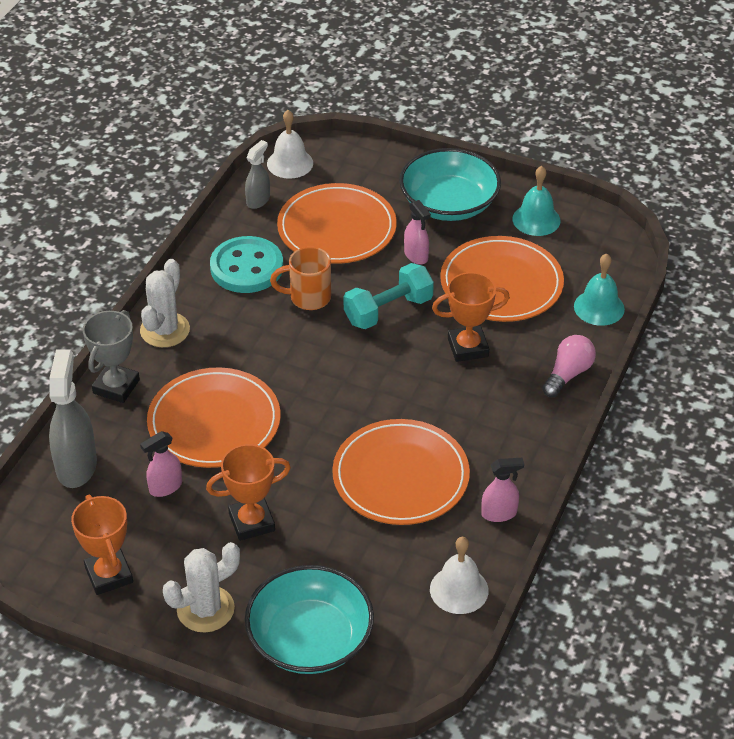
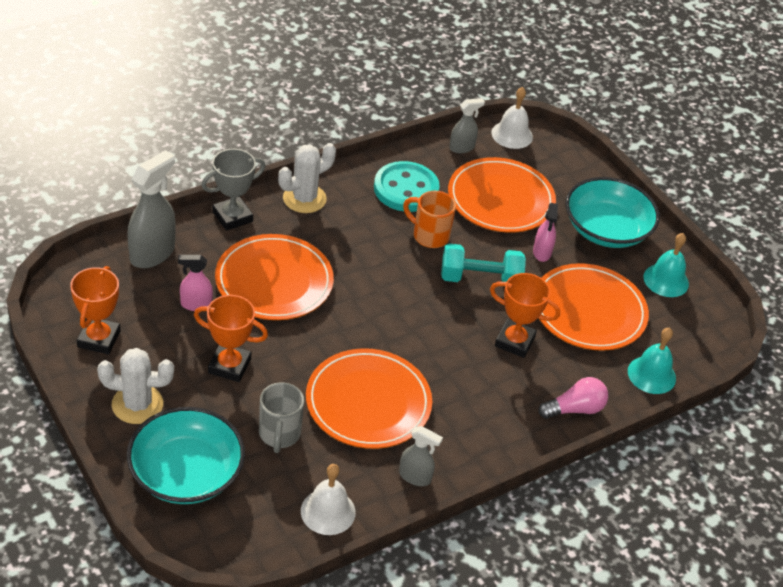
camera: 30 degrees right, 0 degrees up
pink spray bottle [481,458,524,522] -> grey spray bottle [399,426,443,486]
none -> grey mug [259,382,304,453]

